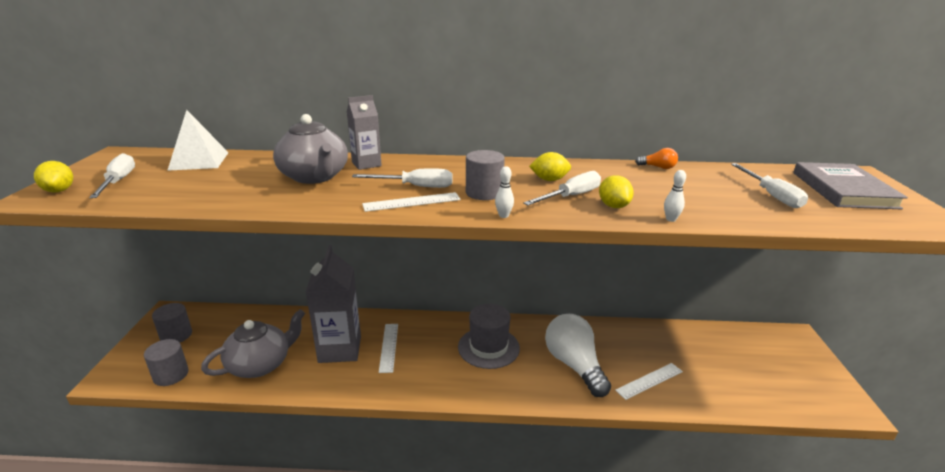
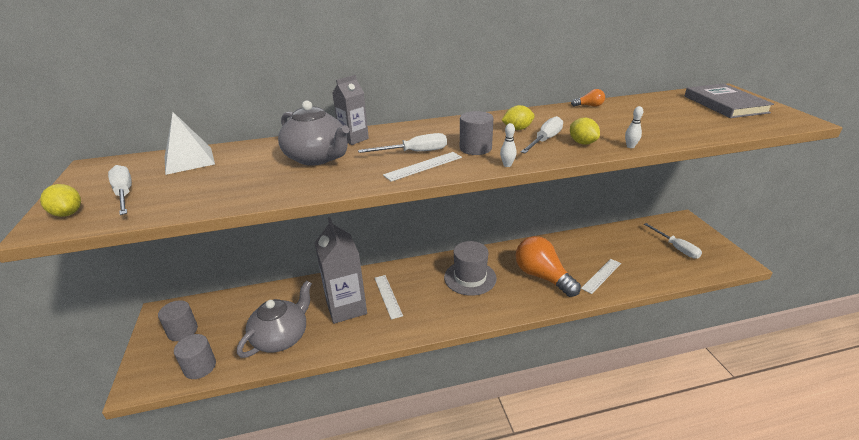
camera: 15 degrees left, 5 degrees up
white light bulb [545,314,611,397] -> orange light bulb [516,236,581,297]
white screwdriver [731,163,808,208] -> white screwdriver moved to [644,223,702,259]

